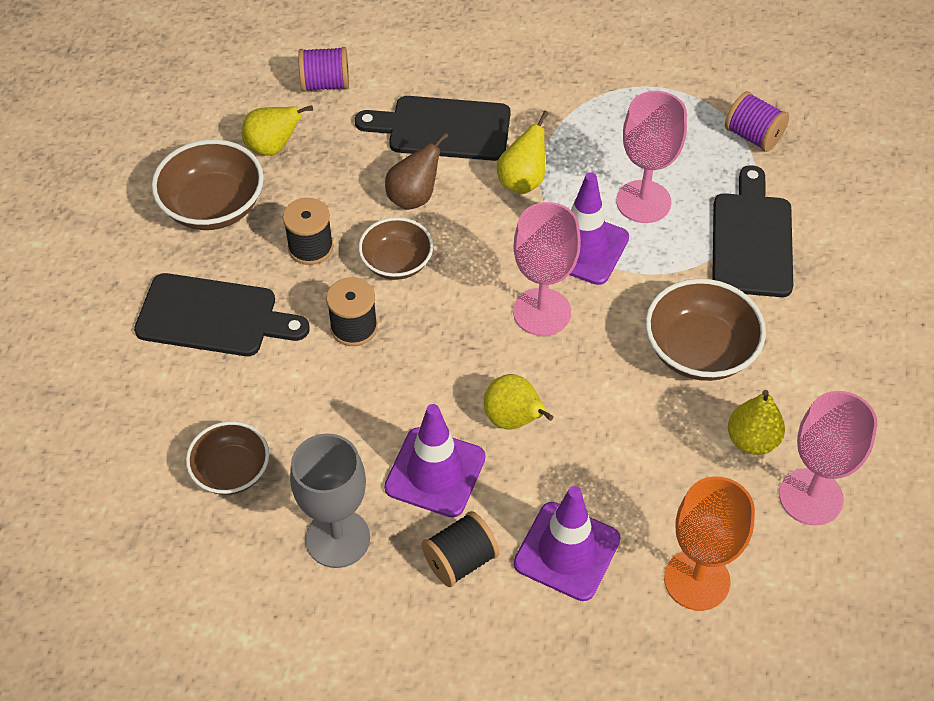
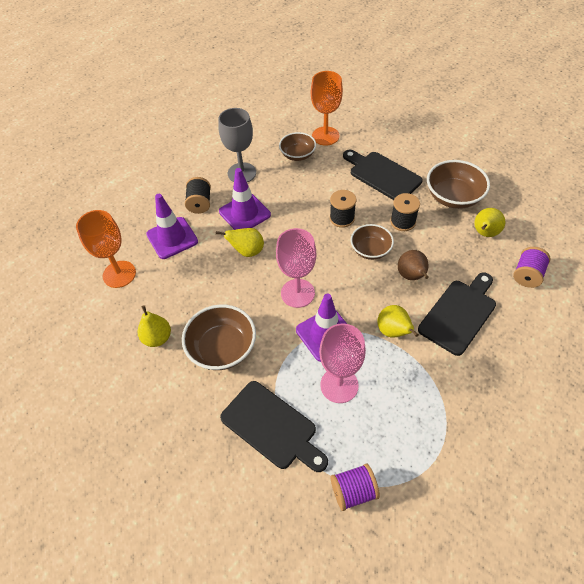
camera: 125 degrees right, 0 degrees up
black cutting board [134,273,310,356] -> black cutting board turned 90 degrees clockwise [343,150,423,200]
pink goblet [779,391,877,525] -> none
none -> orange goblet [311,71,343,146]

